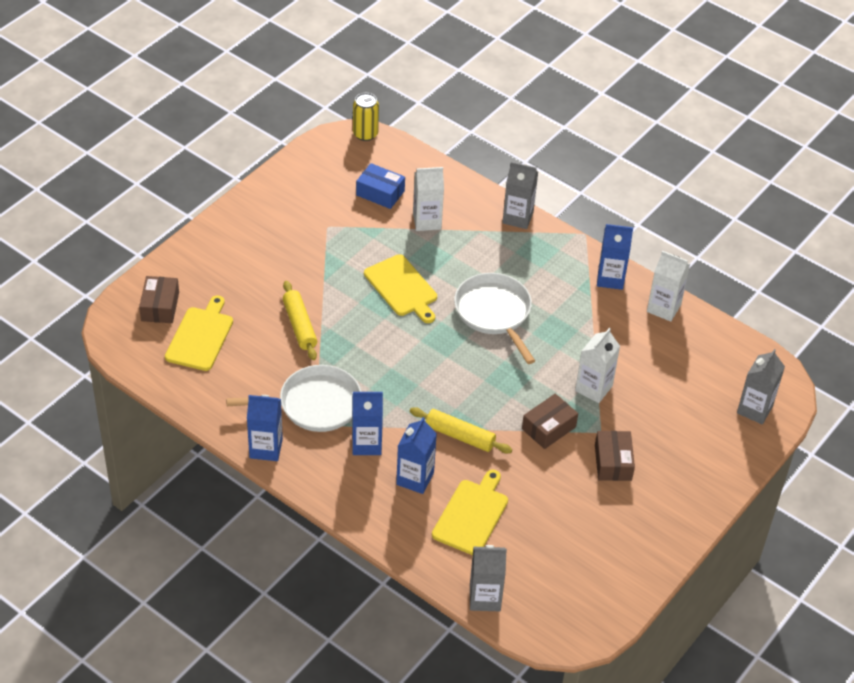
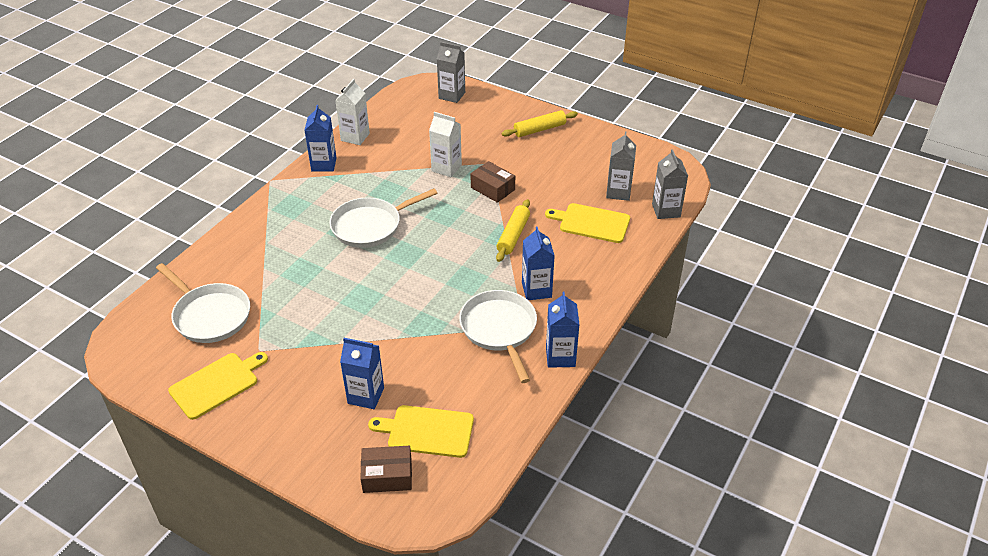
camera: 95 degrees left, 5 degrees down
yellow rolling pin [283,281,317,360] -> yellow rolling pin moved to [502,110,578,137]
yellow can [353,93,379,141] -> none
blue box [356,163,405,209] -> white pan [156,263,250,343]
yellow cutting board [364,254,437,323] -> yellow cutting board moved to [168,352,268,420]
blue carton [396,417,437,494] -> blue carton moved to [340,338,384,409]
white carton [413,167,444,231] -> none
grey carton [502,162,538,229] -> grey carton moved to [606,131,636,201]
brown box [595,431,635,481] -> none

